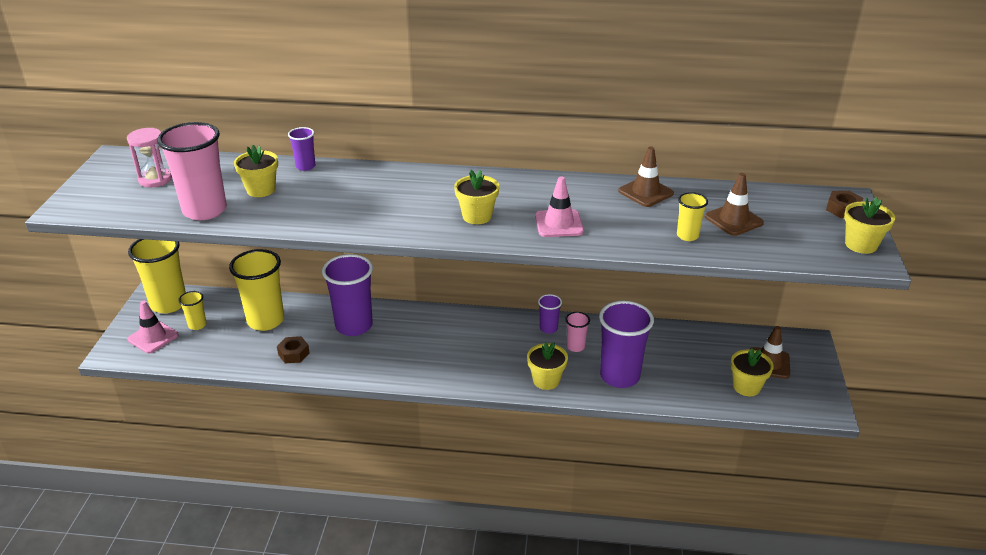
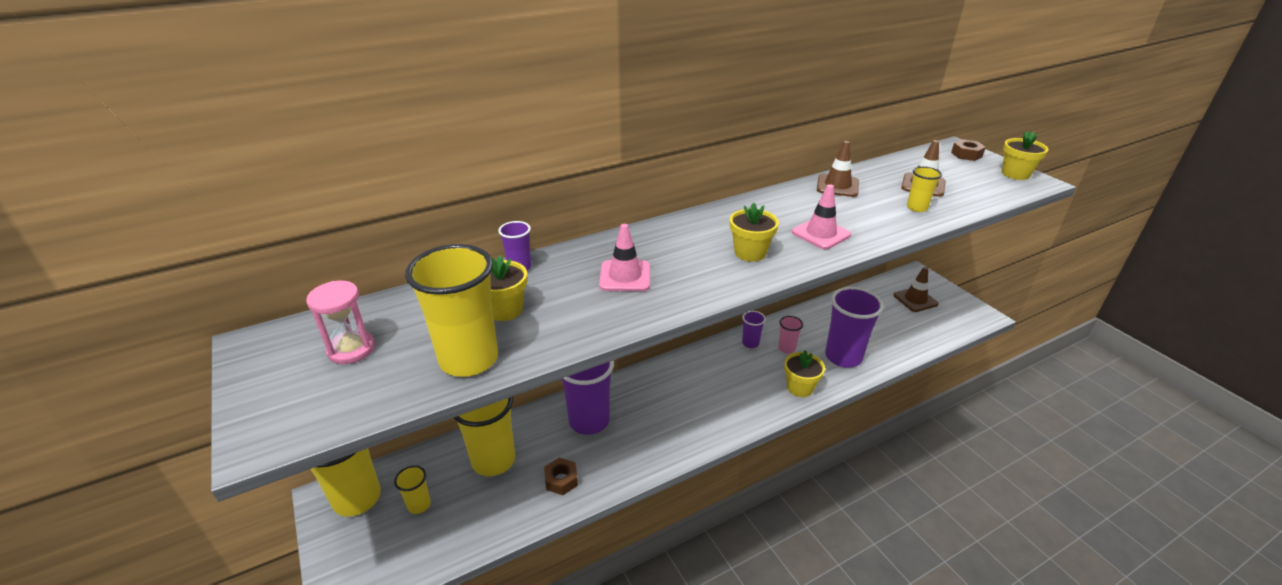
camera: 35 degrees left, 0 degrees up
pink traffic cone [127,301,179,354] -> pink traffic cone moved to [599,224,650,291]
pink cup [157,122,227,220] -> yellow cup [405,244,498,377]
yellow flower pot [731,348,774,396] -> none

